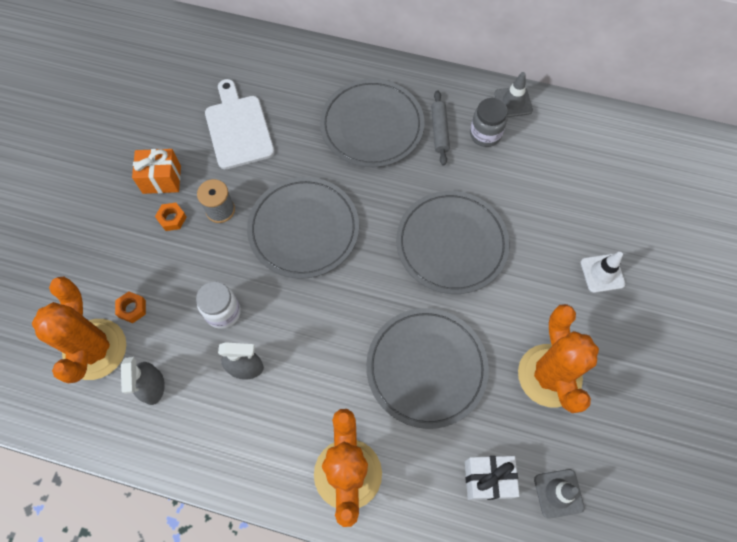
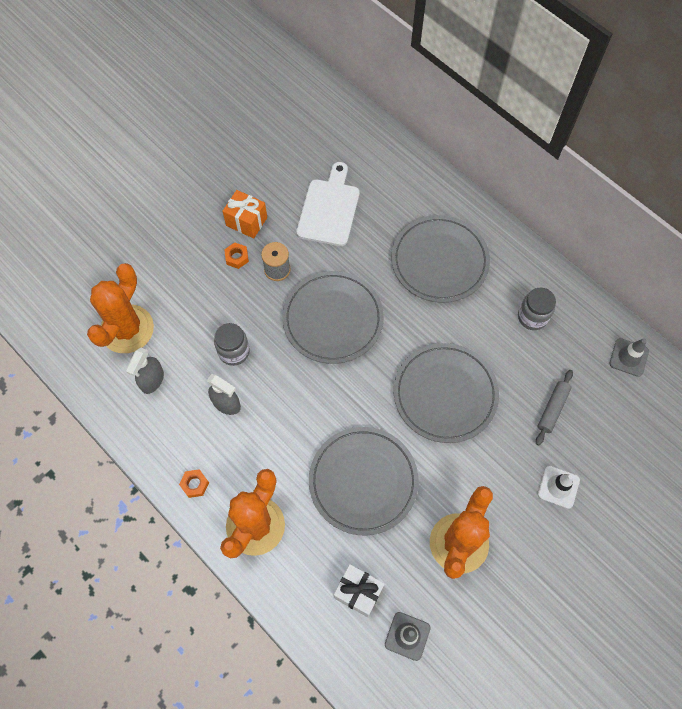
camera: 30 degrees right, 0 degrees up
orange nut [115,291,146,323] -> orange nut moved to [179,469,209,498]
white jar [196,281,241,329] -> grey jar [214,323,250,366]
grey rolling pin [431,90,450,166] -> grey rolling pin moved to [536,370,573,446]
grey traffic cone [494,72,533,117] -> grey traffic cone moved to [610,338,649,377]

